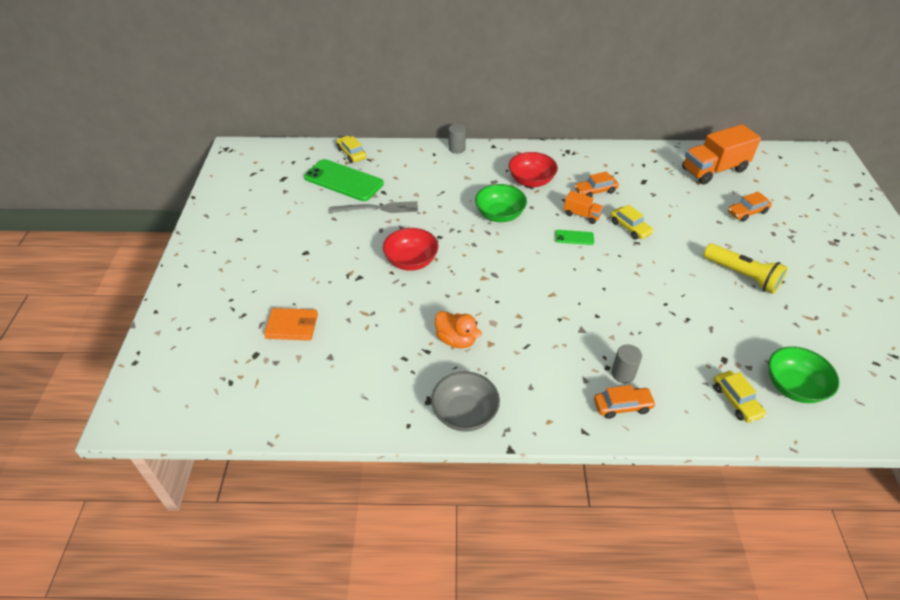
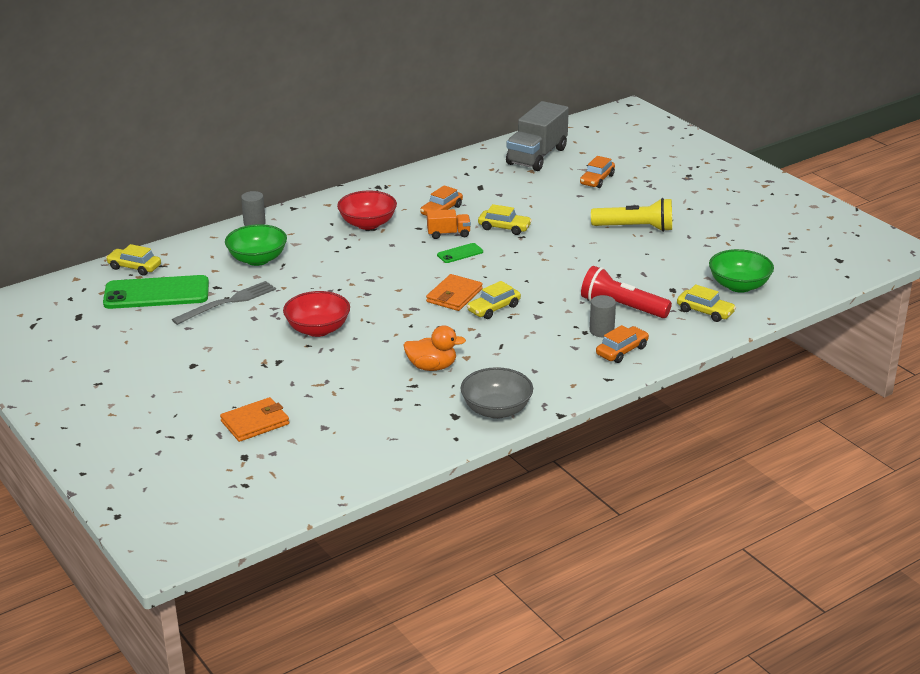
camera: 35 degrees left, 15 degrees down
green bowl [475,184,527,222] -> green bowl moved to [225,224,287,266]
orange truck [682,124,761,185] -> grey truck [506,101,569,171]
none -> orange wallet [426,274,483,311]
none -> yellow car [467,281,521,319]
none -> red flashlight [581,266,672,318]

